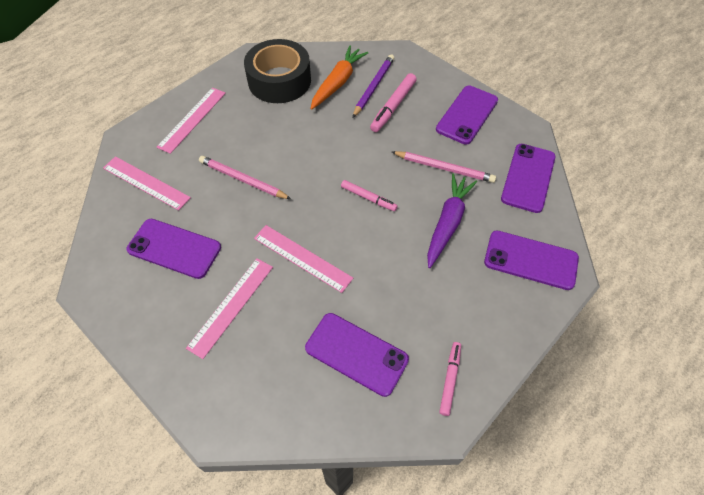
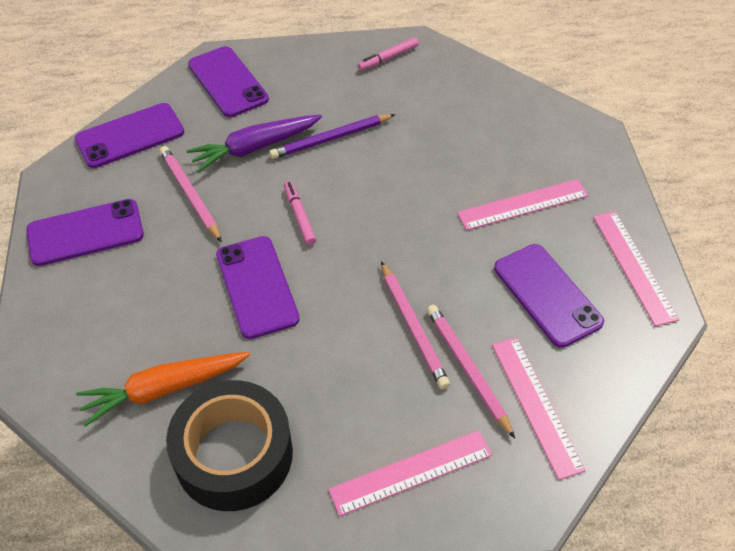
camera: 140 degrees left, 5 degrees down
pink ruler [254,225,353,293] -> pink ruler moved to [593,211,679,326]
purple phone [305,313,409,397] -> purple phone moved to [216,236,300,339]
purple pencil [353,54,394,117] -> purple pencil moved to [269,114,396,159]
pink marker [370,73,417,132] -> none
none -> pink pencil [427,304,515,439]

